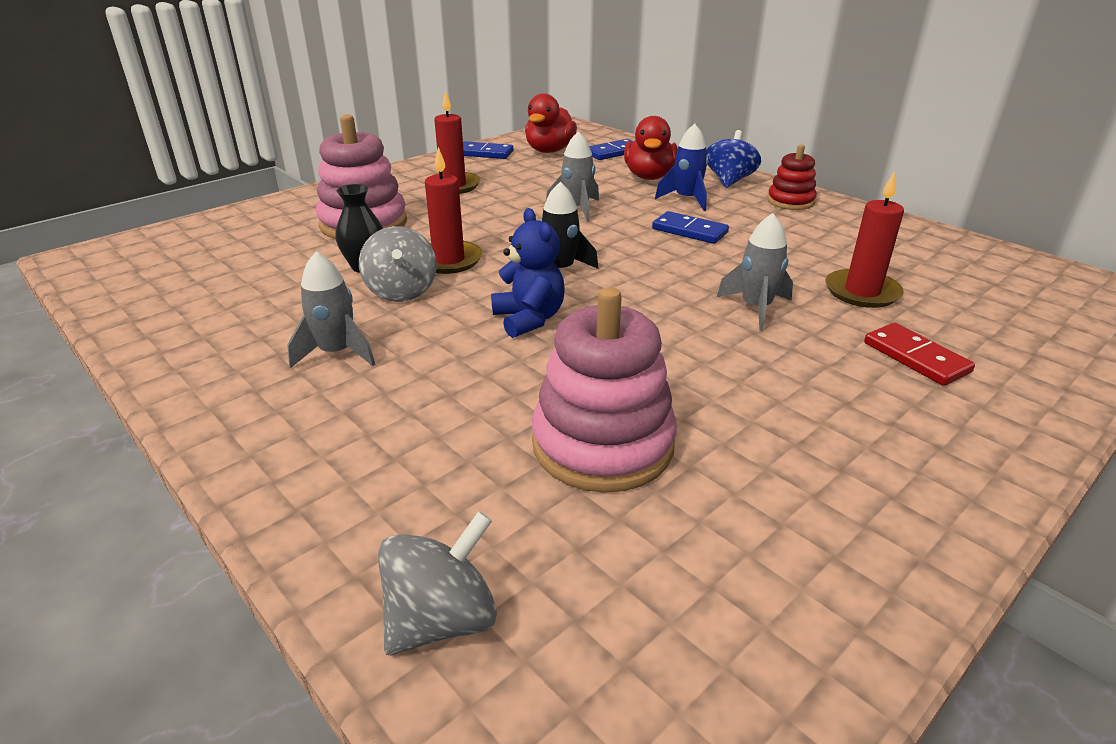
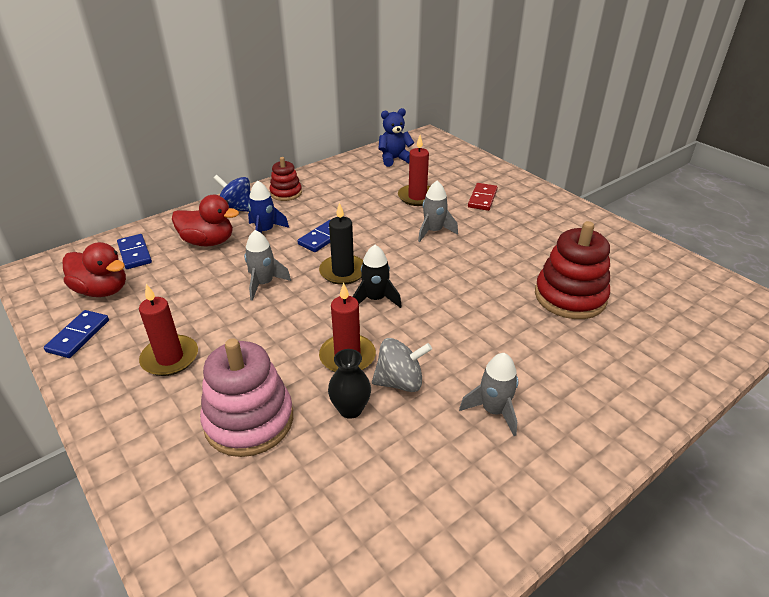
camera: 85 degrees left, 5 degrees up
grey spinning top [378,511,497,655] -> none
blue teddy bear [491,208,565,338] -> blue teddy bear moved to [379,108,414,167]
pink stacking toy [532,287,677,493] -> red stacking toy [535,221,610,319]
red domino [864,323,975,386] -> red domino turned 45 degrees counterclockwise [468,183,498,211]
none -> black candle [319,202,363,285]

